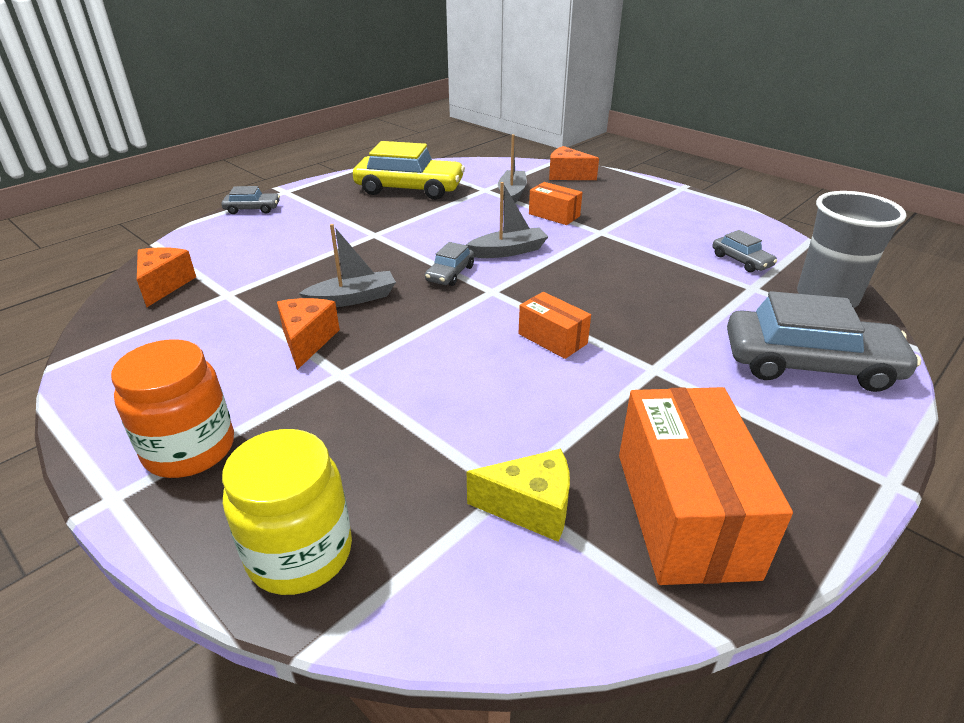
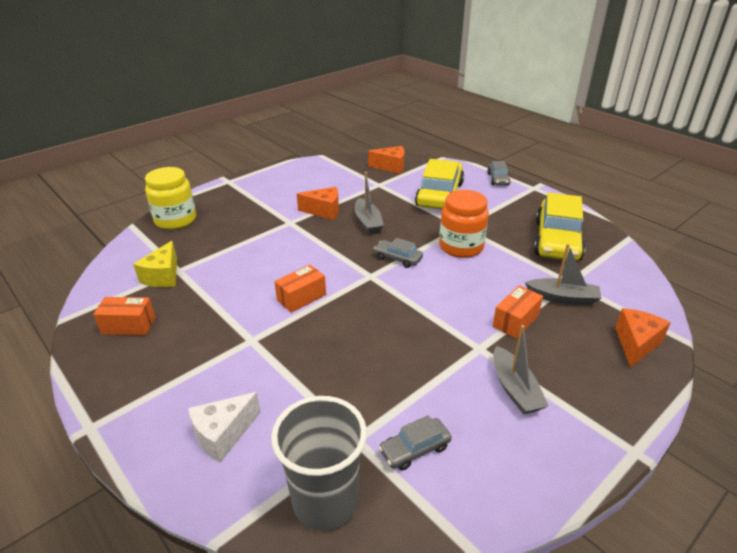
camera: 95 degrees right, 0 degrees up
orange jar [111,339,234,478] -> orange jar moved to [439,190,489,258]
grey boat [466,182,549,258] -> grey boat moved to [493,325,549,415]
orange box [619,387,793,585] -> orange box [93,297,155,335], size x0.51
grey car [727,291,921,392] -> white cheese [188,392,260,463]
none -> yellow car [415,159,464,209]

